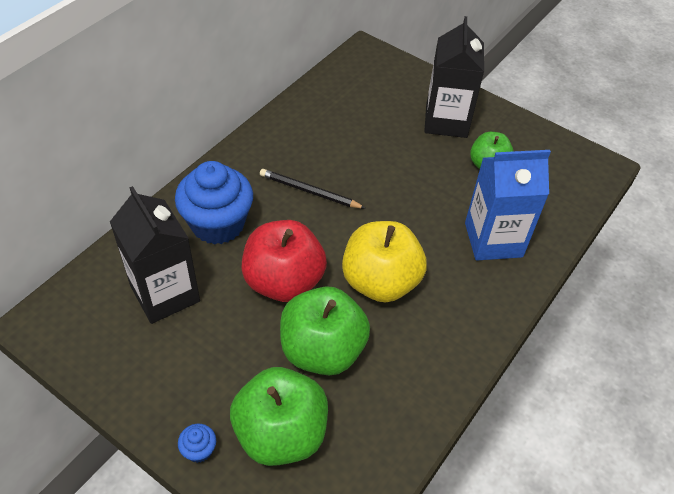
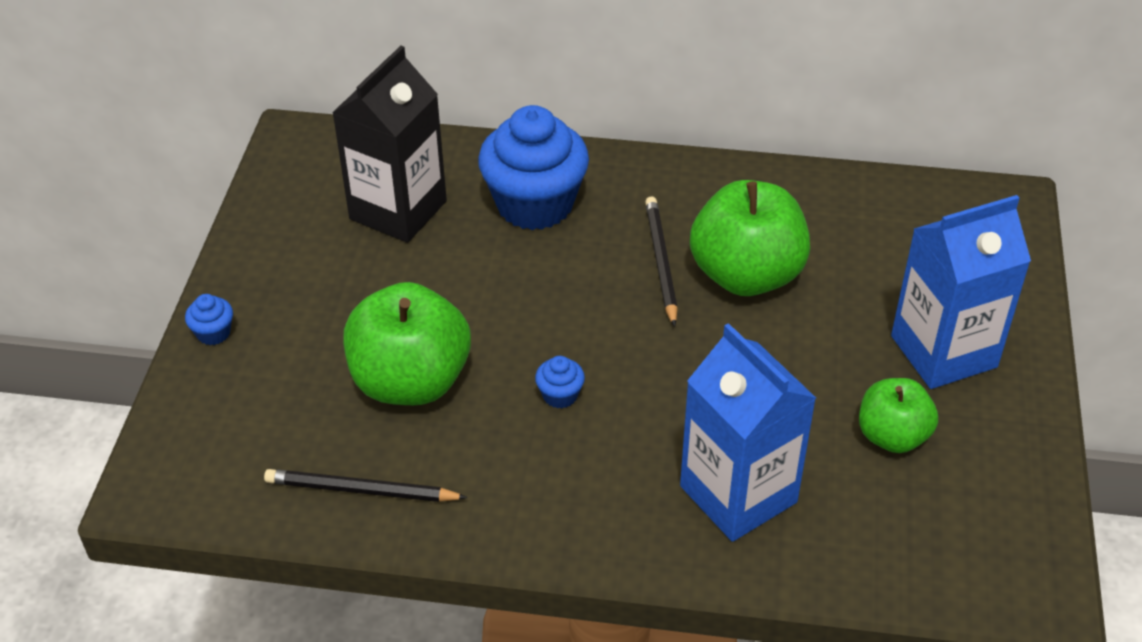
camera: 65 degrees right, 5 degrees down
green apple [230,367,328,466] -> green apple moved to [690,180,810,296]
red apple [242,220,327,302] -> none
yellow apple [342,221,427,302] -> blue cupcake [535,356,585,408]
black carton [424,16,484,138] -> blue carton [891,195,1031,389]
none -> black pencil [264,469,468,502]

